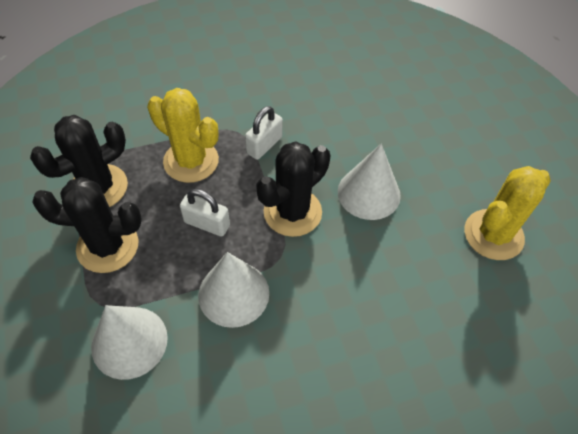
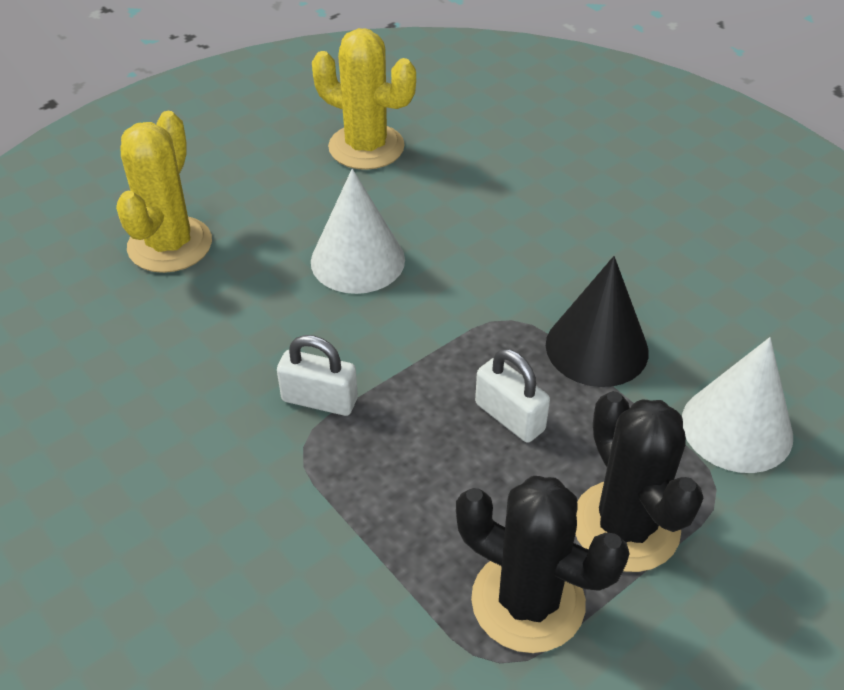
camera: 110 degrees left, 10 degrees down
yellow cactus [147,88,219,183] -> yellow cactus moved to [116,111,212,273]
white padlock [180,189,230,237] -> white padlock turned 45 degrees counterclockwise [475,349,550,443]
white cone [198,252,269,328] -> black cone [546,256,649,387]
black cactus [256,141,330,237] -> none

